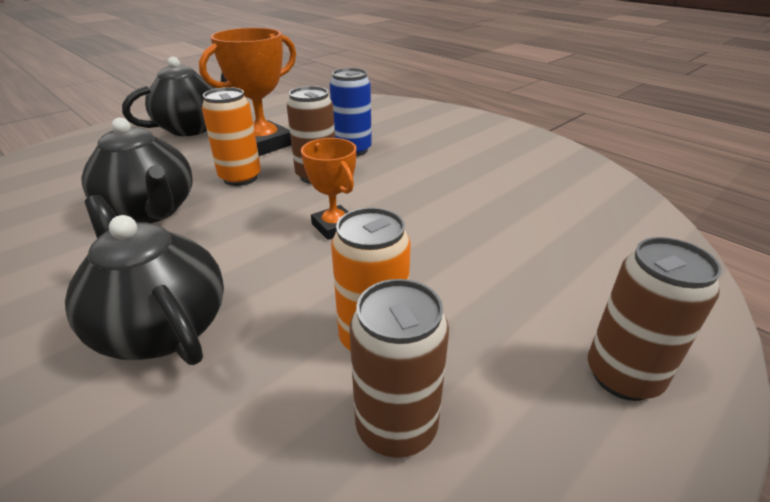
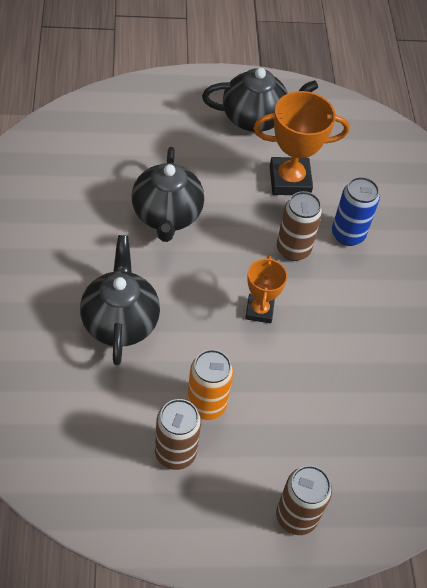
camera: 35 degrees right, 20 degrees up
orange can [202,87,261,186] -> none

